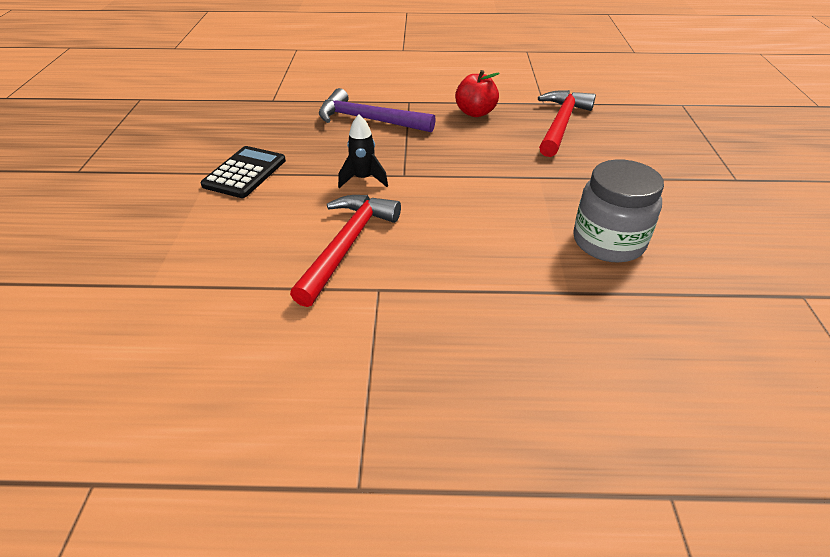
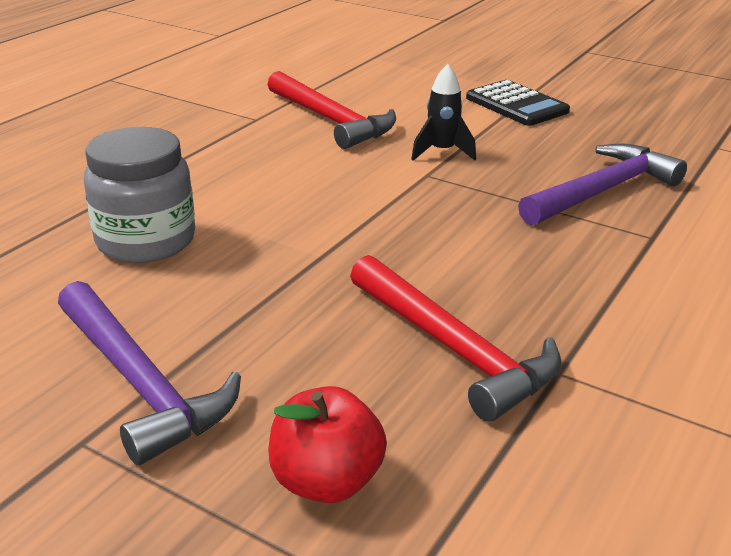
camera: 120 degrees right, 10 degrees down
red apple [455,70,500,117] -> red apple moved to [268,386,387,503]
none -> purple hammer [58,281,241,465]

